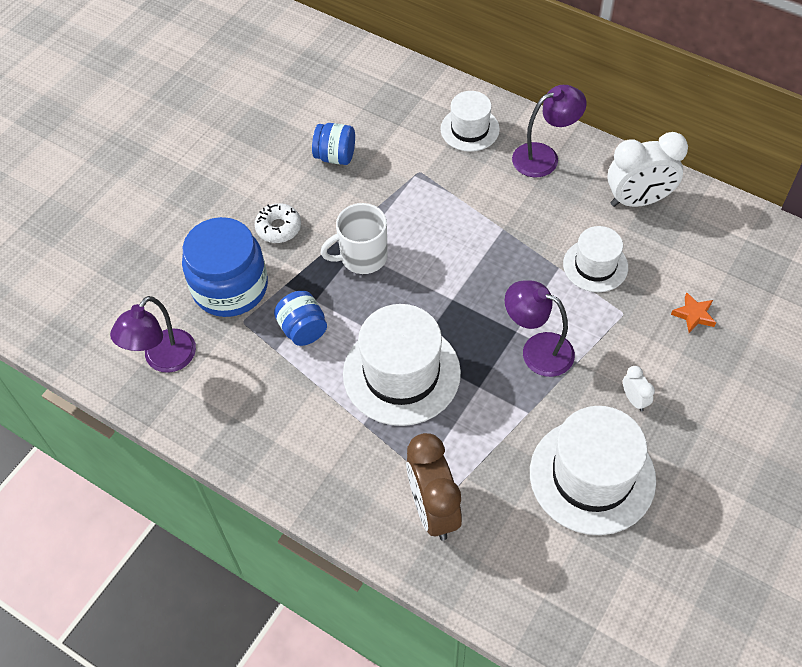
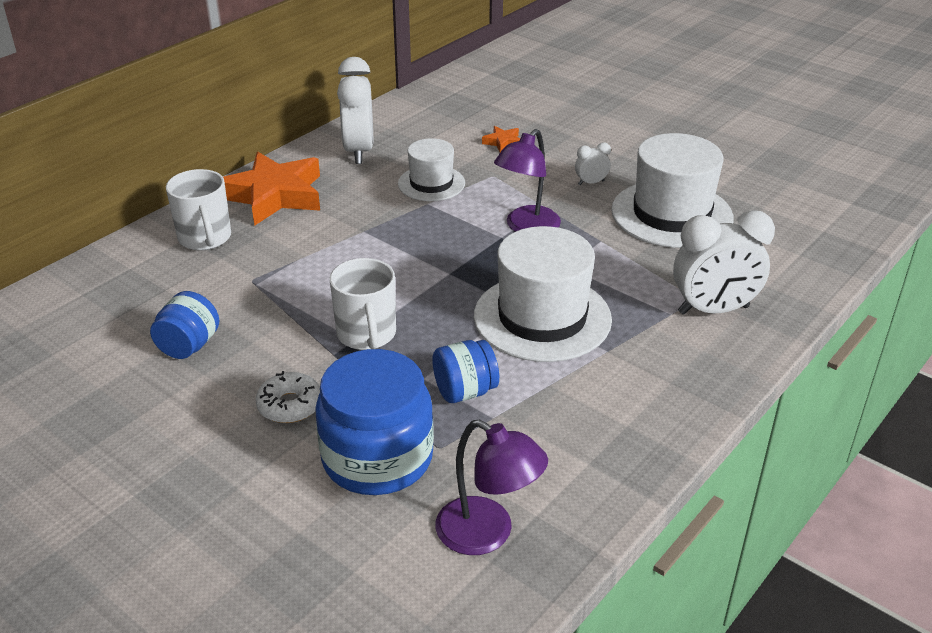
camera: 85 degrees left, 20 degrees down
brown clock [406,433,462,540] -> white clock [673,210,775,315]
white hat [440,91,500,152] -> white mug [166,169,231,251]
purple lamp [512,85,587,177] -> orange star [223,151,320,226]

